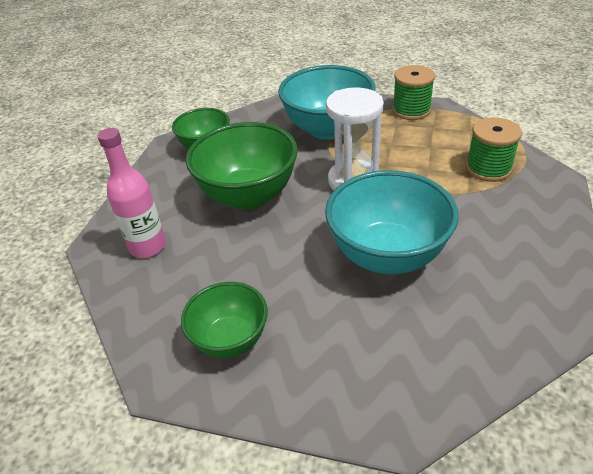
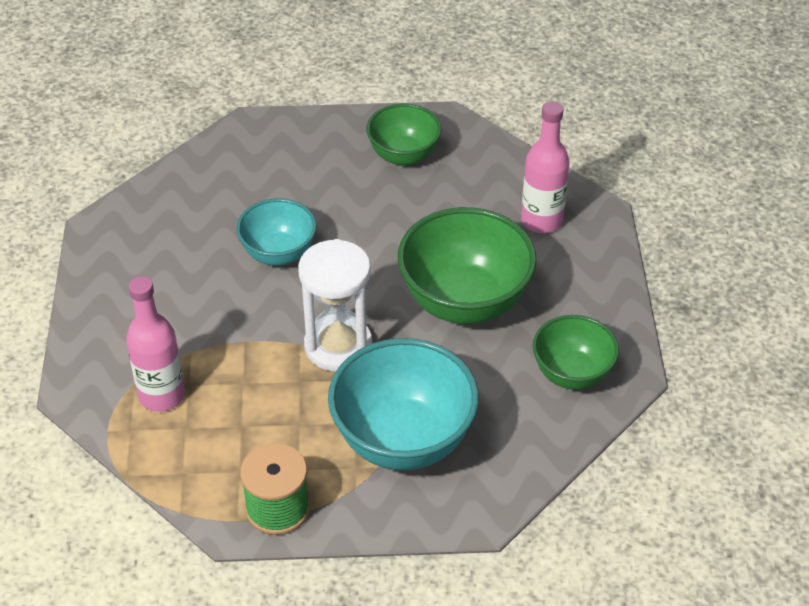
camera: 160 degrees right, 5 degrees up
turquoise bowl [325,170,459,274] -> turquoise bowl [236,198,317,266], size x0.60
green spool [466,117,522,182] -> pink bottle [126,276,185,412]

